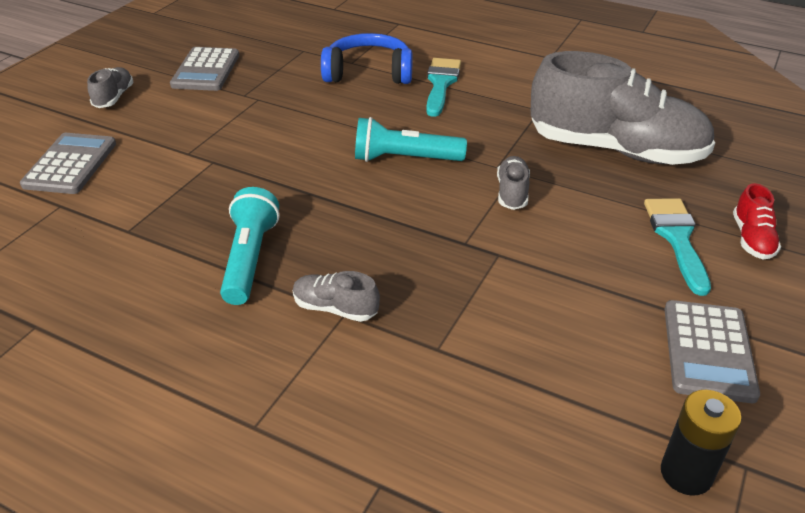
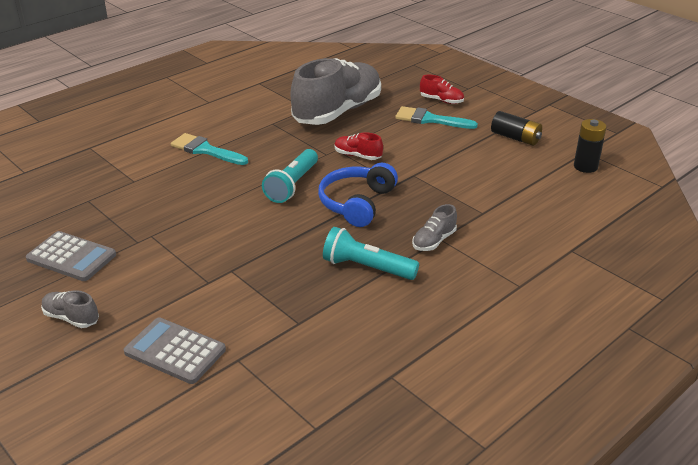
camera: 70 degrees left, 5 degrees down
blue headphones [321,33,412,84] -> blue headphones moved to [318,163,398,227]
grey shoe [497,156,530,210] -> red shoe [334,132,383,160]
grey calculator [665,300,760,403] -> black battery [491,111,542,146]

